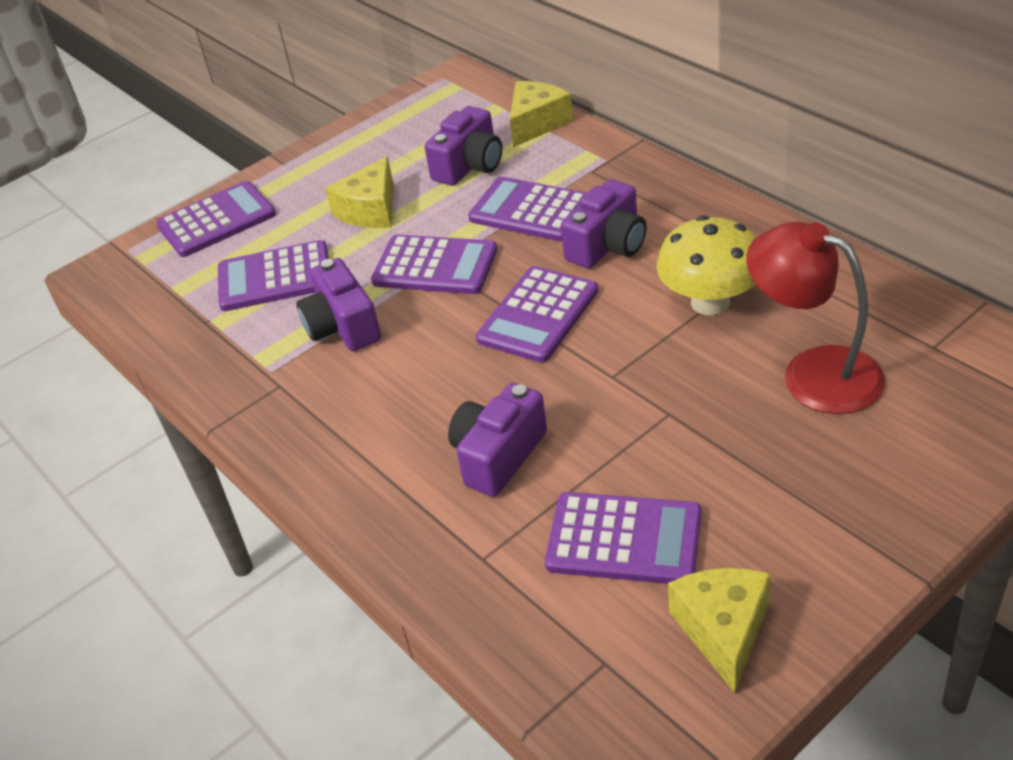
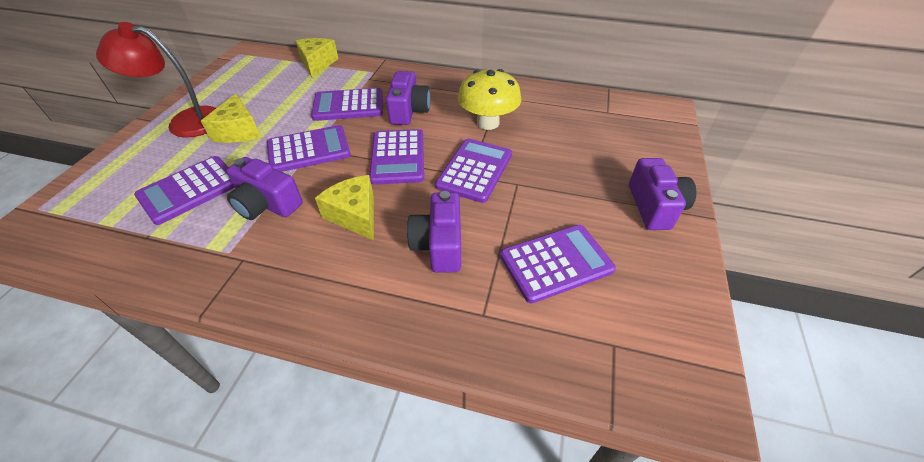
camera: 40 degrees left, 5 degrees up
purple calculator [156,181,276,257] -> purple calculator moved to [435,139,512,203]
purple camera [425,106,502,186] -> purple camera moved to [629,158,696,230]
yellow cheese [668,568,771,693] -> yellow cheese moved to [315,175,374,240]
red lamp [747,222,885,414] -> red lamp moved to [96,22,216,138]

